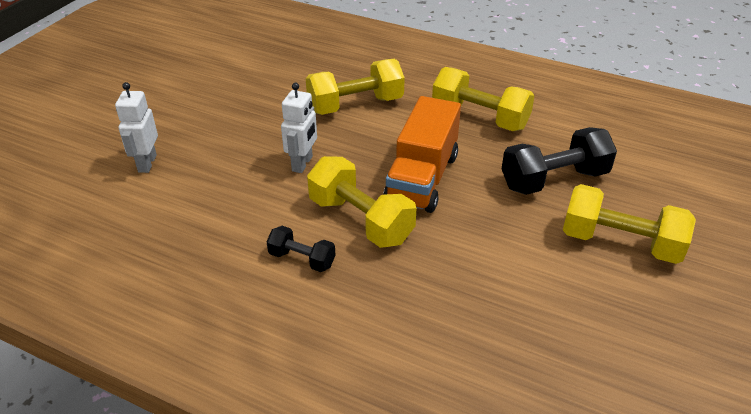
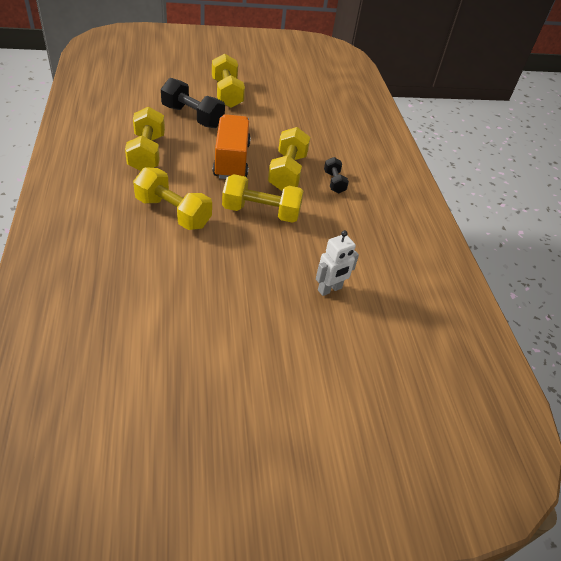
camera: 130 degrees left, 5 degrees up
white robot [281,83,317,173] -> yellow dumbbell [222,174,304,223]
orange truck [383,96,461,213] -> orange truck turned 75 degrees counterclockwise [213,114,251,179]

